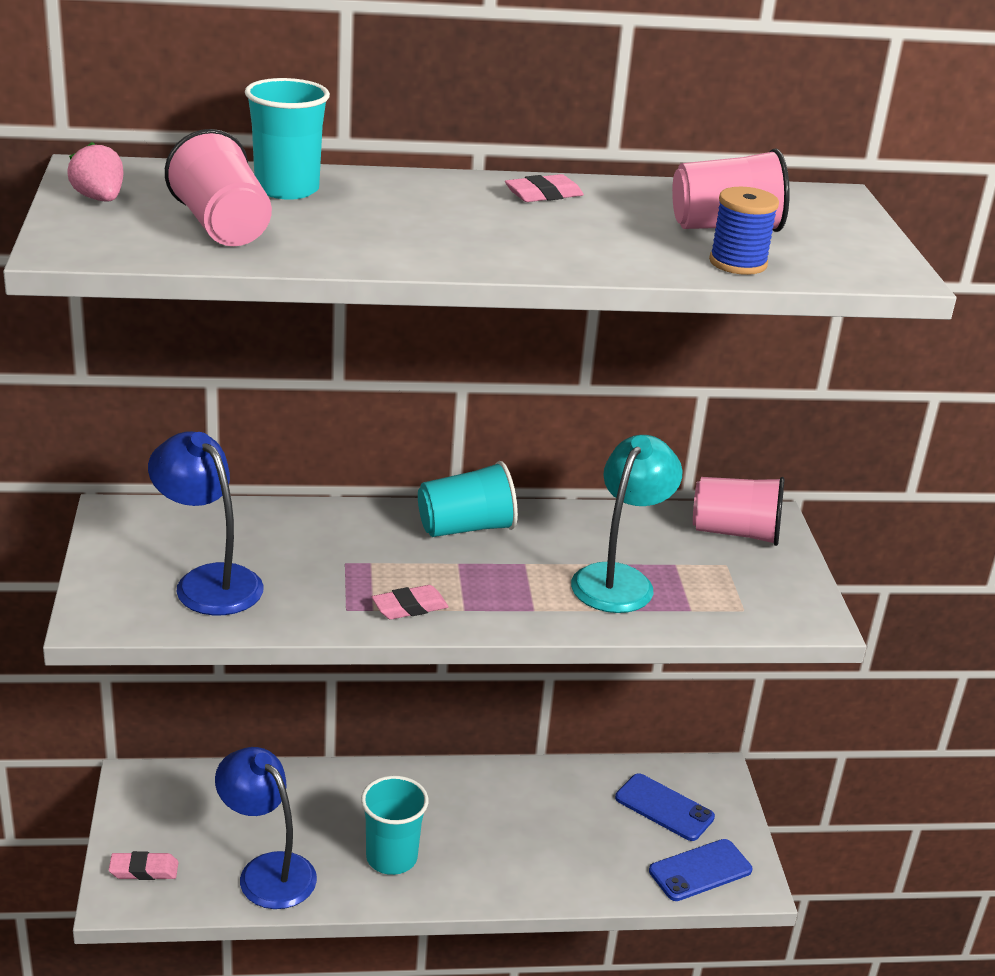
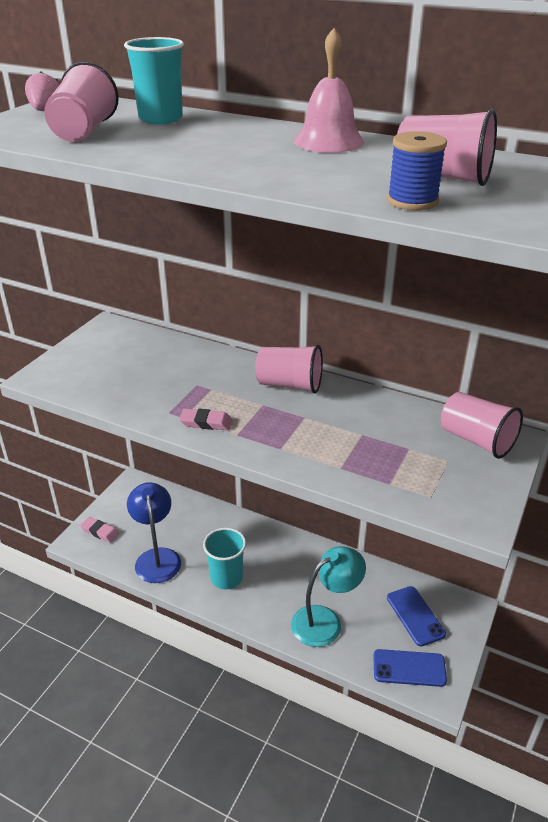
camera: 35 degrees right, 5 degrees up
blue lamp [148,431,263,615] -> none
turquoise cup [418,461,518,537] -> pink cup [255,345,323,394]
pink eraser [505,174,584,202] -> pink bell [294,28,364,153]
turquoise lamp [571,435,682,613] -> turquoise lamp moved to [291,546,366,647]

